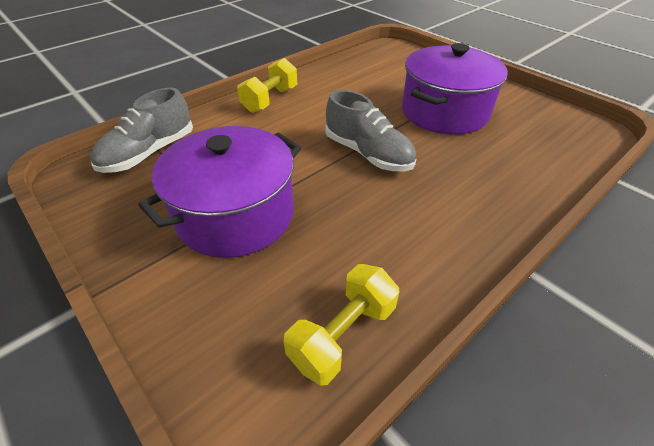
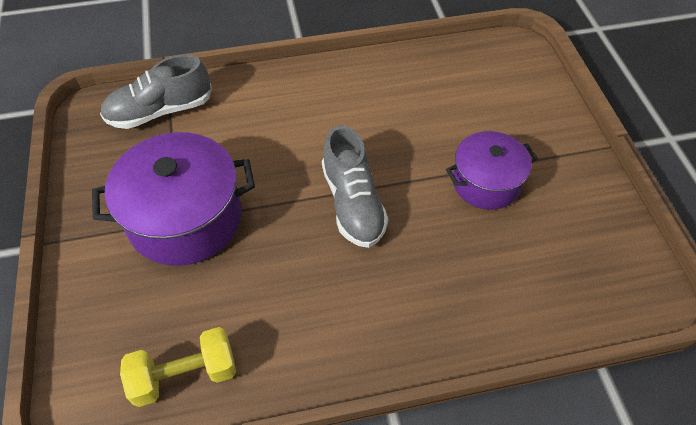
camera: 30 degrees right, 10 degrees up
yellow dumbbell [237,58,297,113] -> none
purple pot [402,43,508,134] -> purple pot [446,131,538,210], size x0.63

